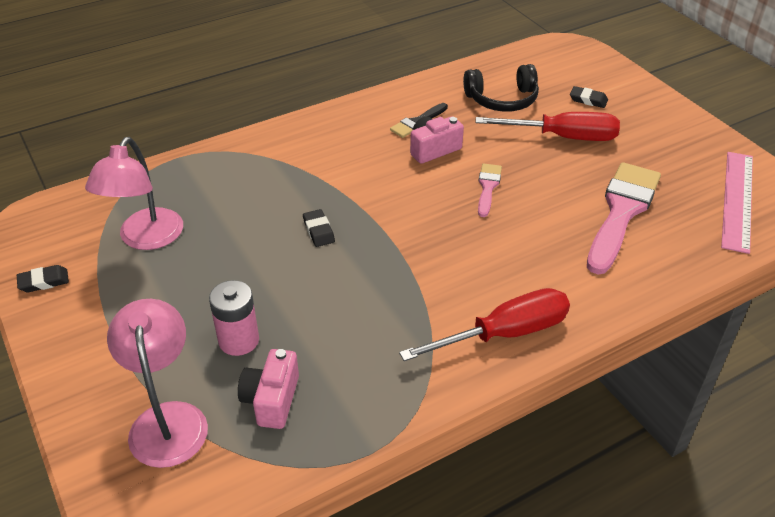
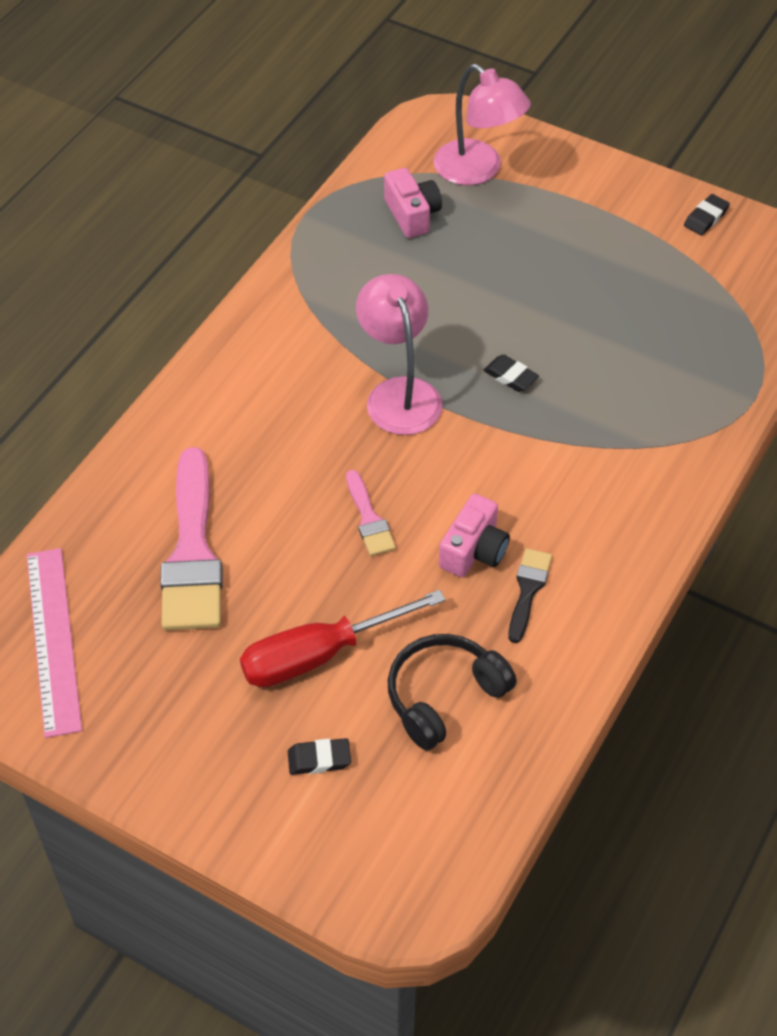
camera: 150 degrees right, 10 degrees up
pink lamp [85,137,183,250] -> pink lamp moved to [356,274,443,435]
pink battery [209,280,259,356] -> none
red screwdriver [399,288,570,361] -> none

